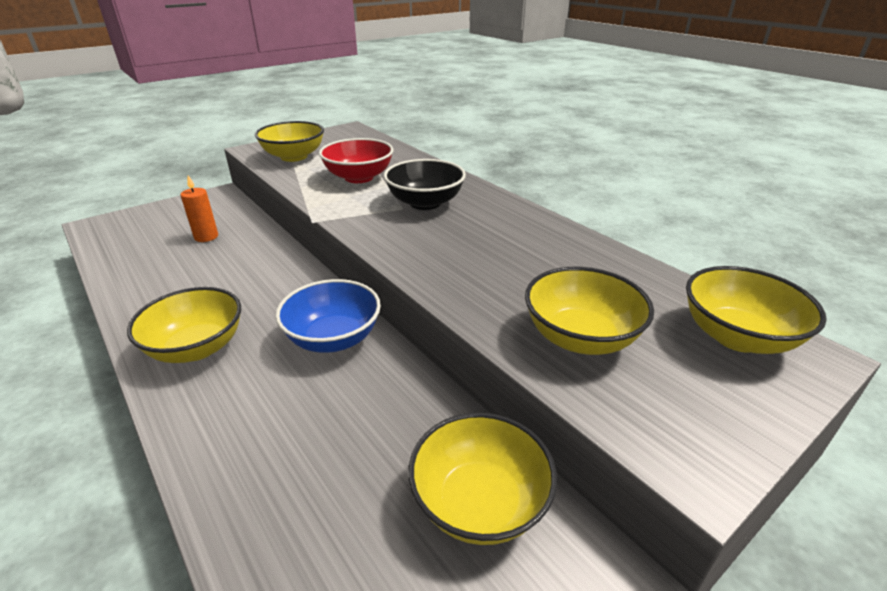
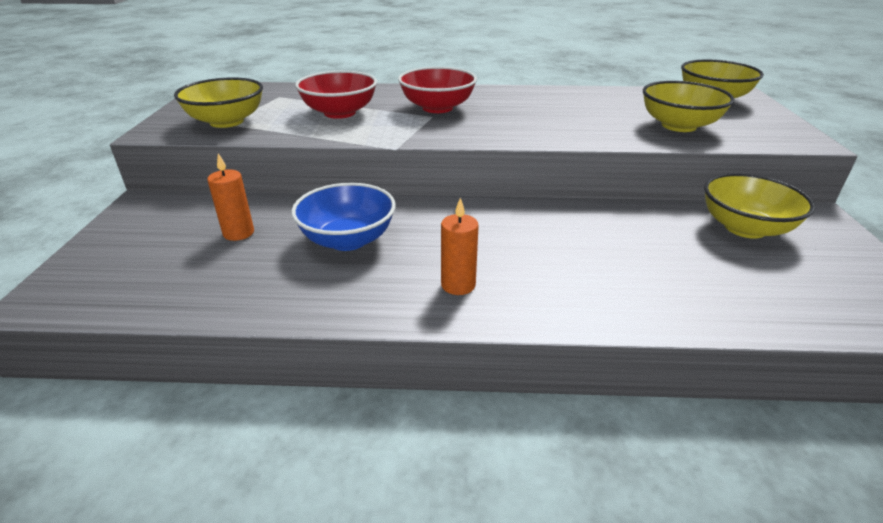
camera: 50 degrees left, 0 degrees up
yellow bowl [127,287,241,363] -> orange candle [441,197,479,295]
blue bowl [275,279,381,353] -> blue bowl moved to [291,183,396,251]
black bowl [384,159,466,210] -> red bowl [398,67,477,113]

